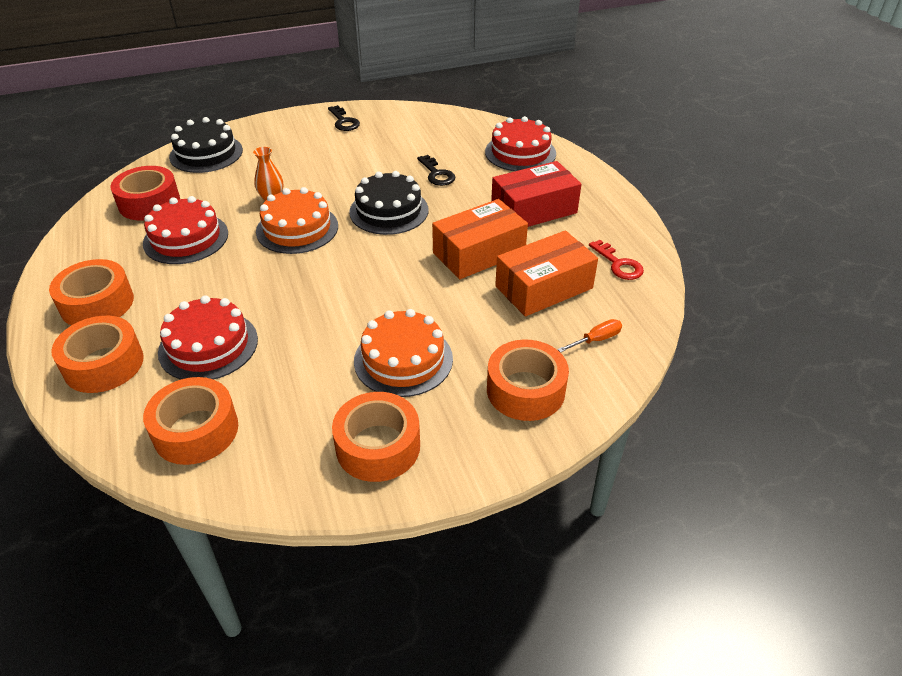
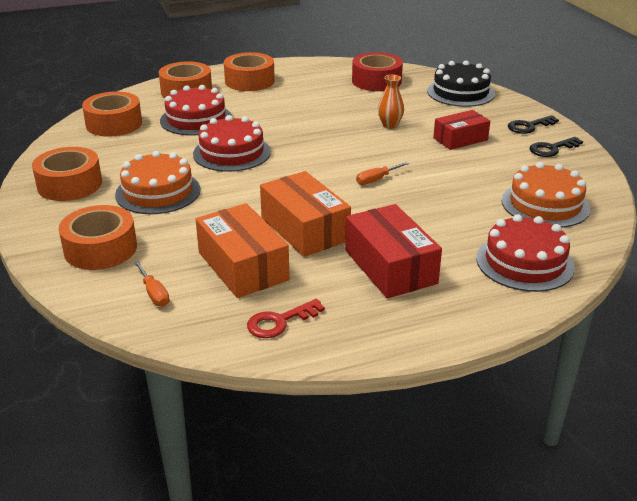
camera: 90 degrees right, 10 degrees down
red cake [143,196,228,264] -> red cake moved to [193,115,271,172]
orange cake [256,187,338,254] -> orange cake moved to [502,162,590,228]
black cake [349,171,428,235] -> orange screwdriver [356,162,410,185]
black key [417,155,456,186] -> black key moved to [508,115,559,134]
none -> red box [433,110,490,150]

